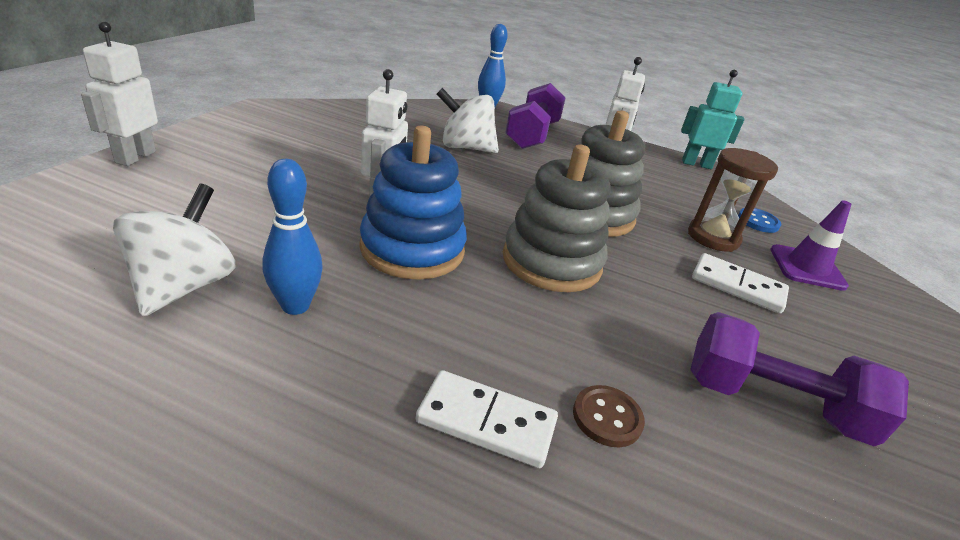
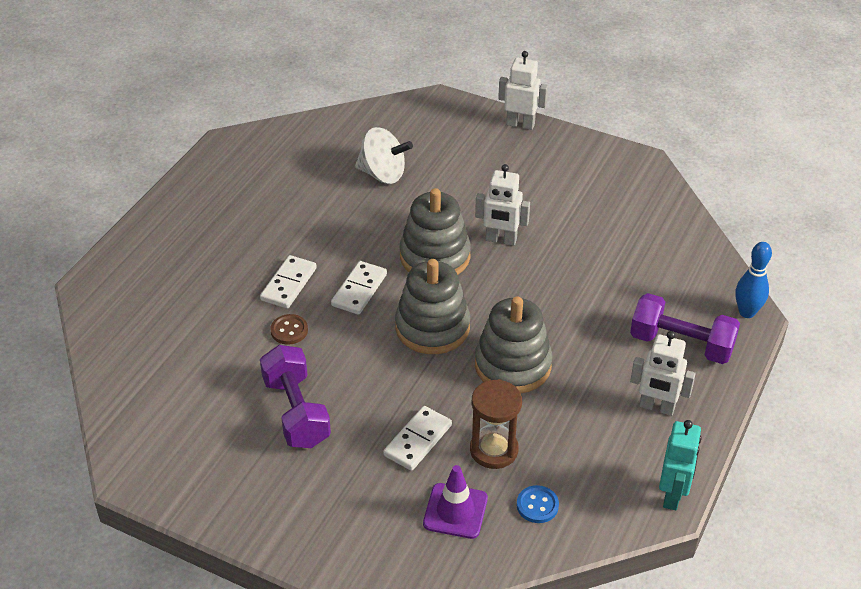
camera: 100 degrees right, 10 degrees up
blue bowling pin [262,159,323,315] -> none
blue stacking toy [359,126,467,280] -> grey stacking toy [399,188,471,275]
white spinning top [437,88,499,153] -> none
purple dumbbell [690,312,909,446] -> purple dumbbell turned 45 degrees counterclockwise [260,345,331,448]
none -> white domino [331,261,387,315]

